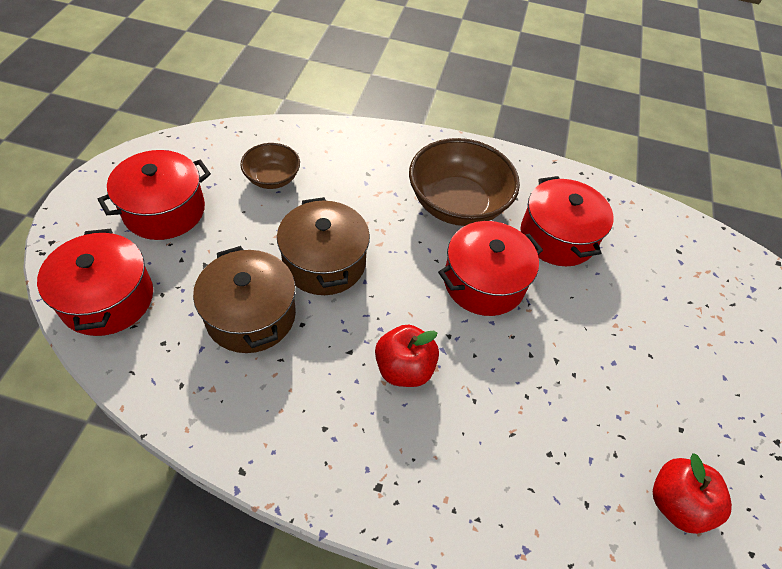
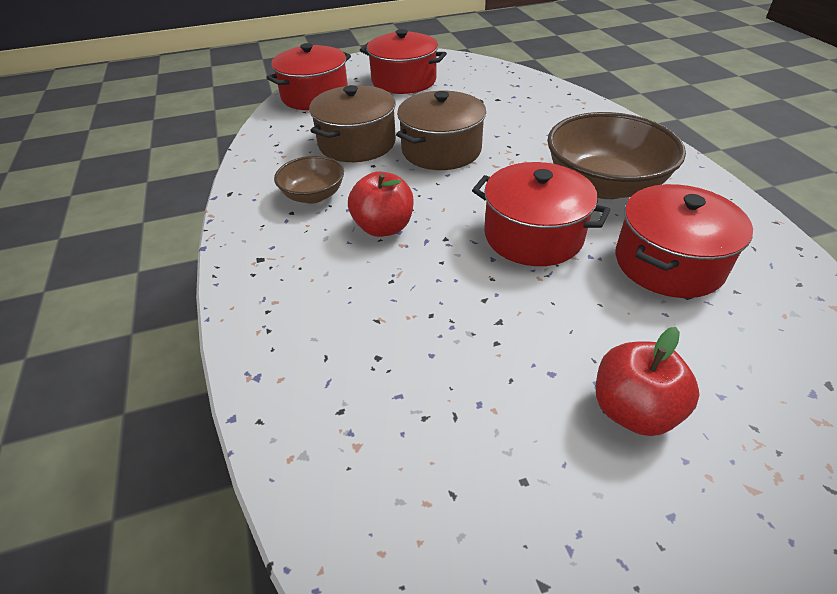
camera: 65 degrees right, 10 degrees down
brown bowl [240,143,300,189] -> brown bowl moved to [274,156,344,204]
red apple [653,453,732,534] -> red apple moved to [596,327,699,436]

